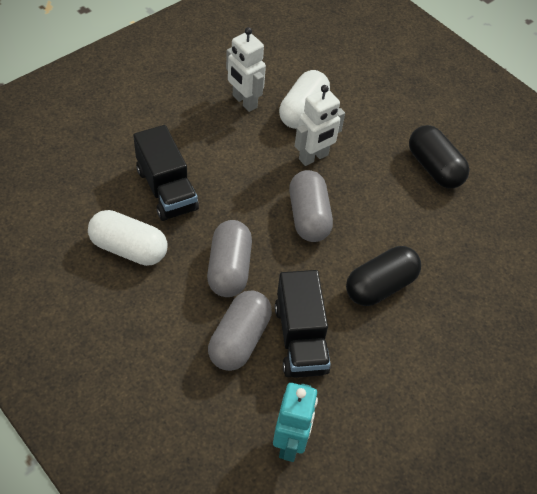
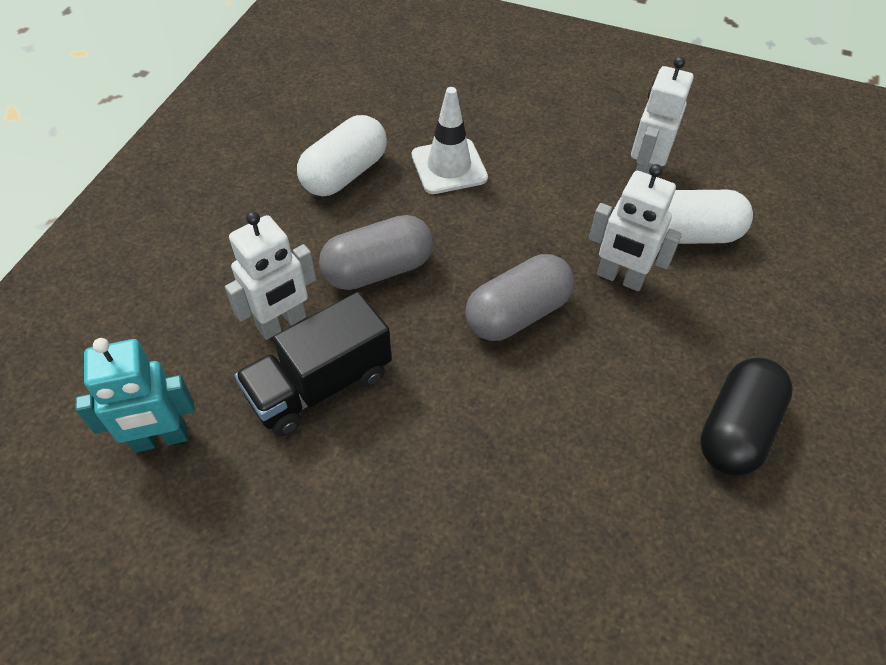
camera: 65 degrees right, 0 degrees up
white capsule [88,210,167,266] -> white capsule turned 45 degrees clockwise [297,115,387,196]
black truck [133,125,199,221] -> white traffic cone [412,87,488,194]
grey capsule [208,290,272,371] -> white robot [225,212,316,340]
black capsule [346,246,421,306] -> none

